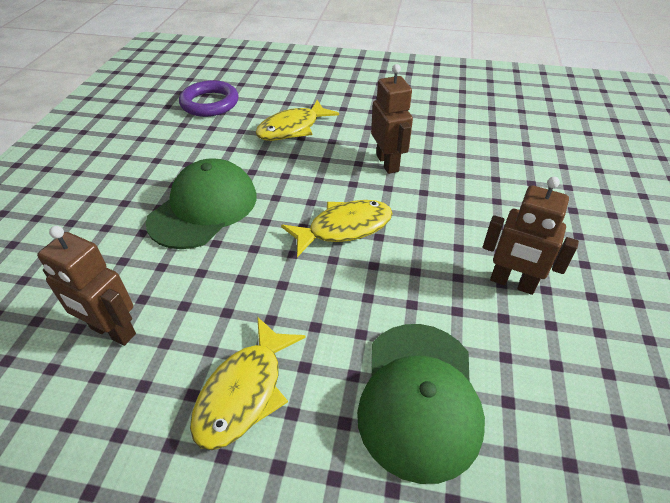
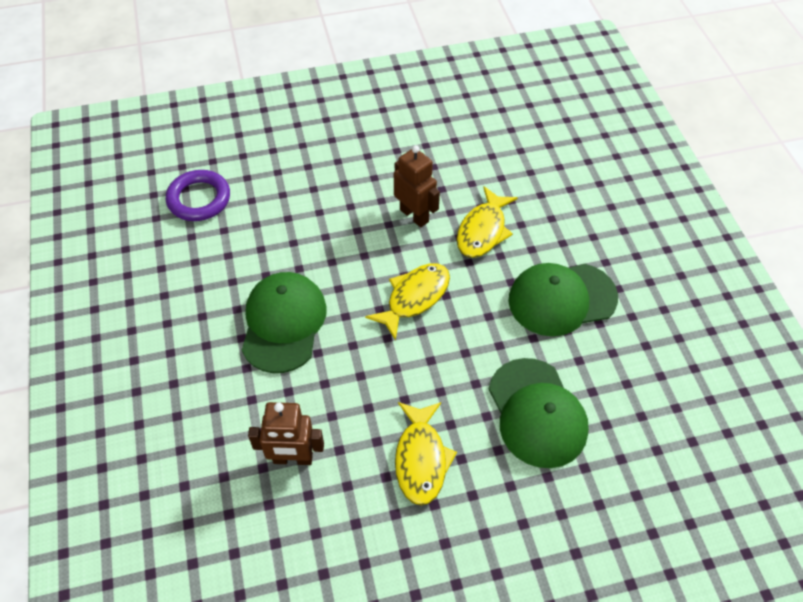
camera: 25 degrees left, 10 degrees up
yellow fish [255,100,339,141] -> yellow fish moved to [457,186,518,258]
brown robot [483,177,579,295] -> green cap [508,263,618,336]

